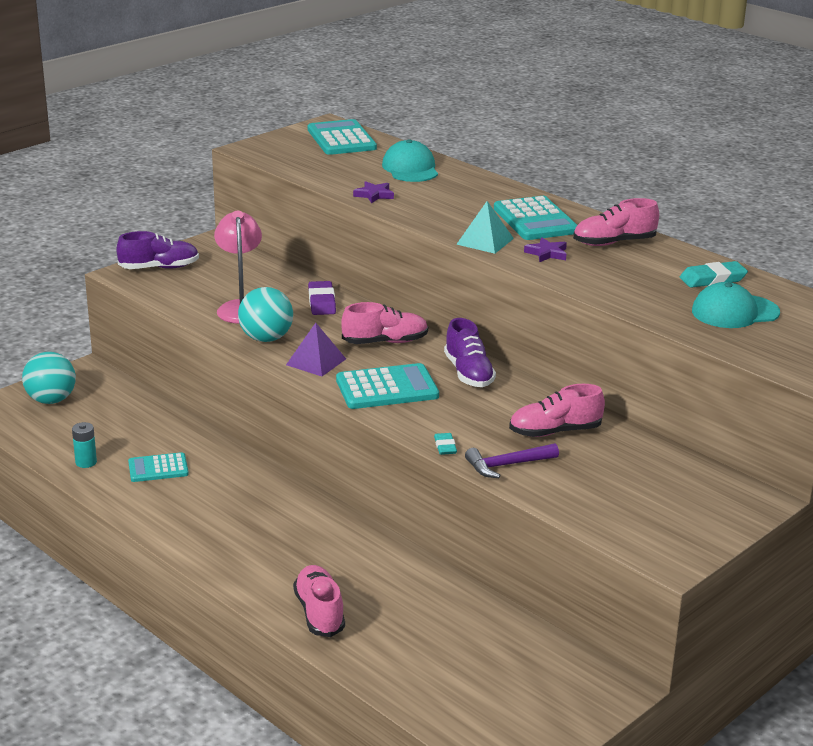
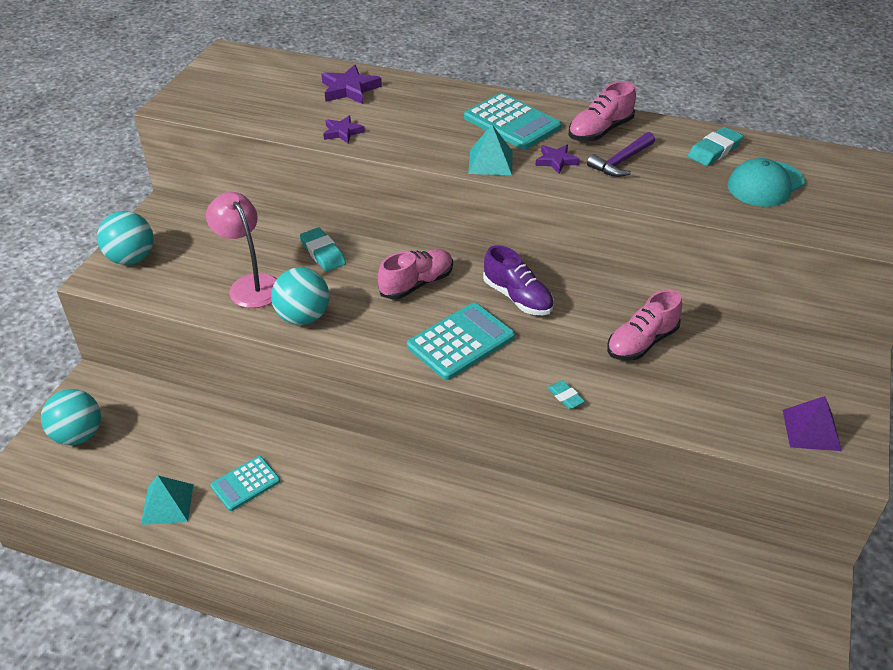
camera: 25 degrees left, 15 degrees up
turquoise battery [72,422,97,468] -> turquoise pyramid [141,476,193,525]
purple shoe [116,231,199,269] -> turquoise ball [97,211,154,265]
purple pyramid [286,323,346,376] -> purple pyramid moved to [783,396,842,451]
pink shoe [293,565,345,637] -> none
turquoise calculator [308,119,377,155] -> none
purple eraser [308,281,336,315] -> turquoise eraser [299,227,346,272]
turquoise cap [382,140,438,182] -> purple star [321,65,382,104]
purple hammer [465,443,559,478] -> purple hammer moved to [587,132,655,177]

